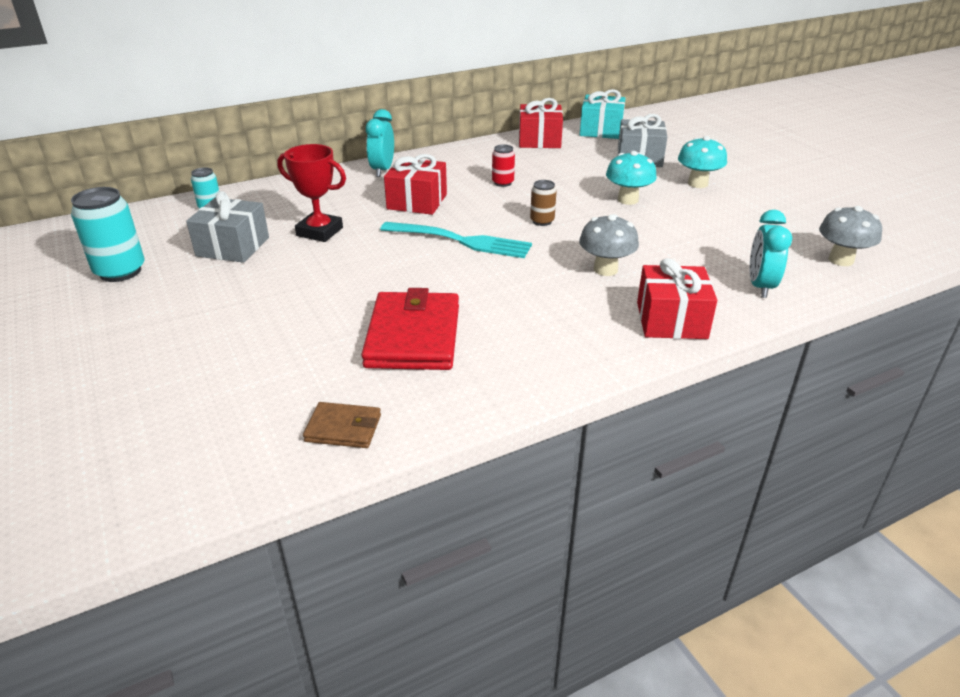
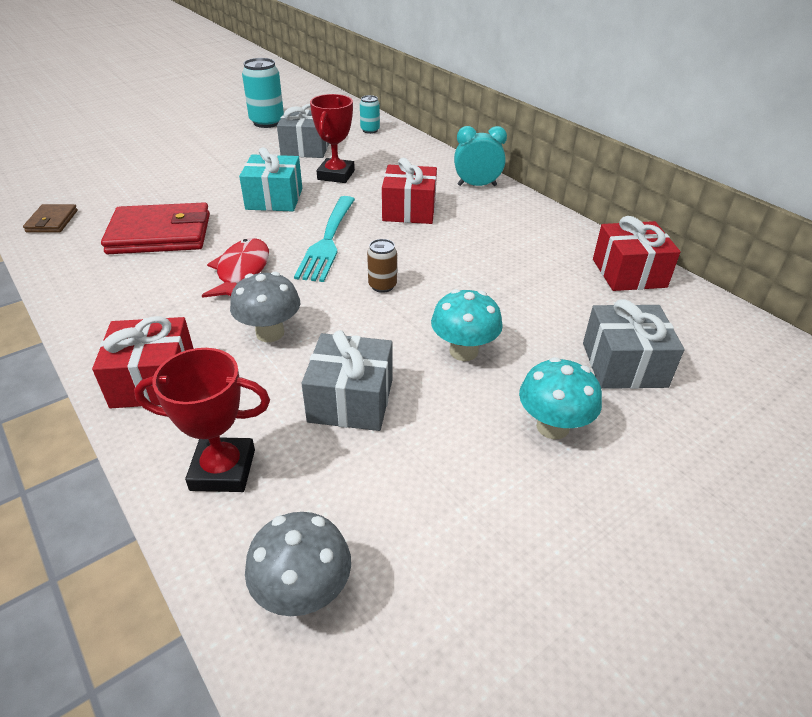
camera: 80 degrees right, 5 degrees up
red can [492,144,515,187] -> none
turquoise gift [580,89,626,139] -> turquoise gift moved to [239,147,302,211]
turquoise clock [750,210,792,298] -> red trophy [134,348,270,492]
none -> red fish [202,238,269,298]
none -> grey gift [301,330,393,431]

